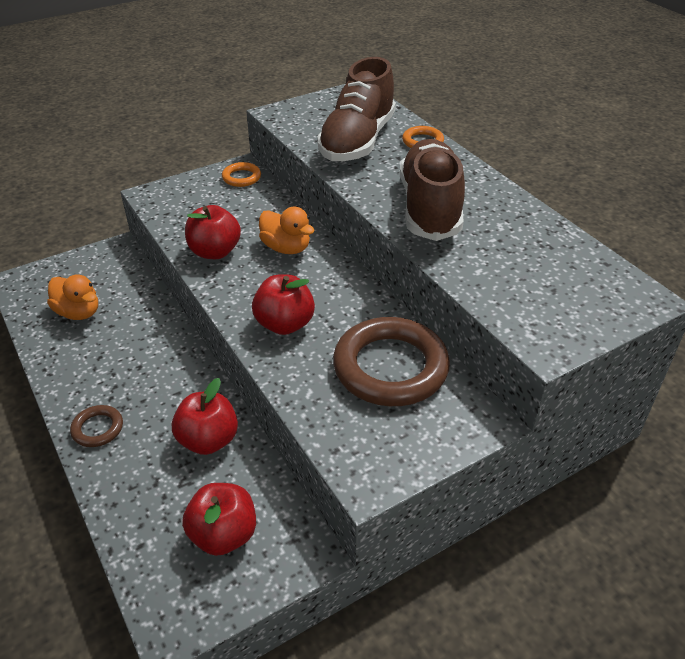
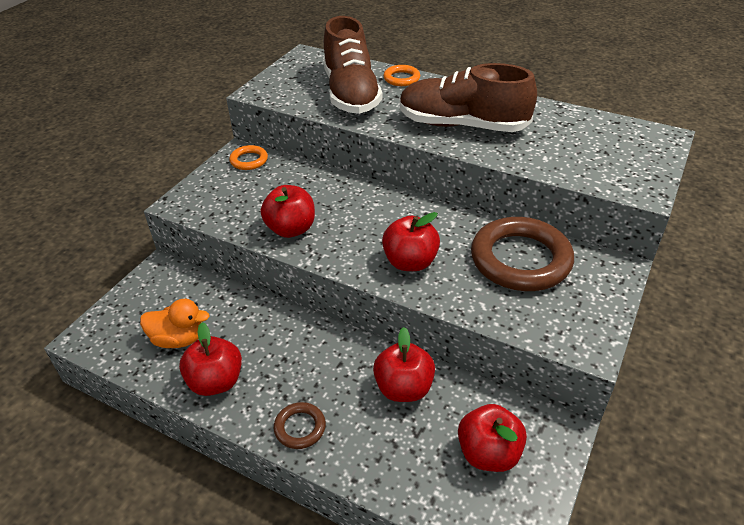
camera: 30 degrees left, 0 degrees up
orange duck [259,207,315,254] -> none
brown shoe [400,139,465,241] -> brown shoe turned 45 degrees counterclockwise [399,63,537,132]
none -> red apple [179,322,242,396]

